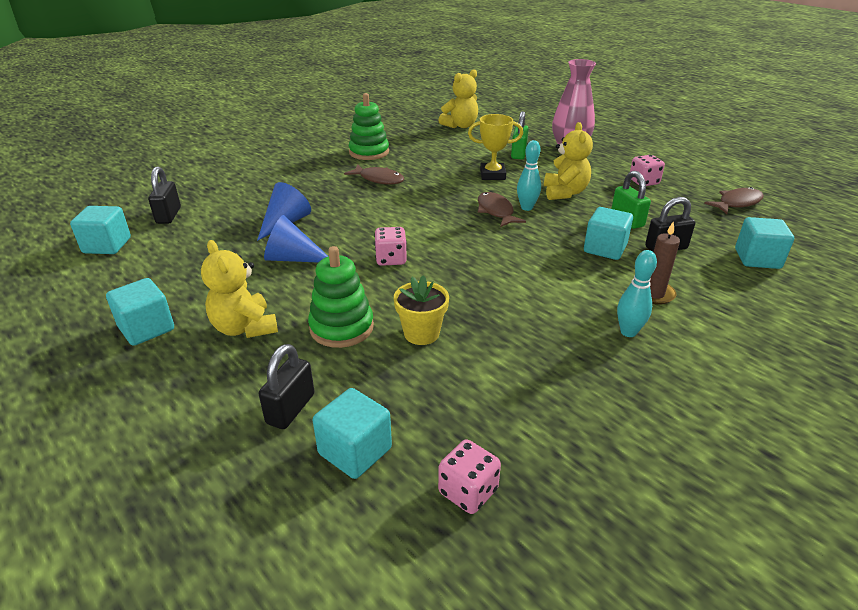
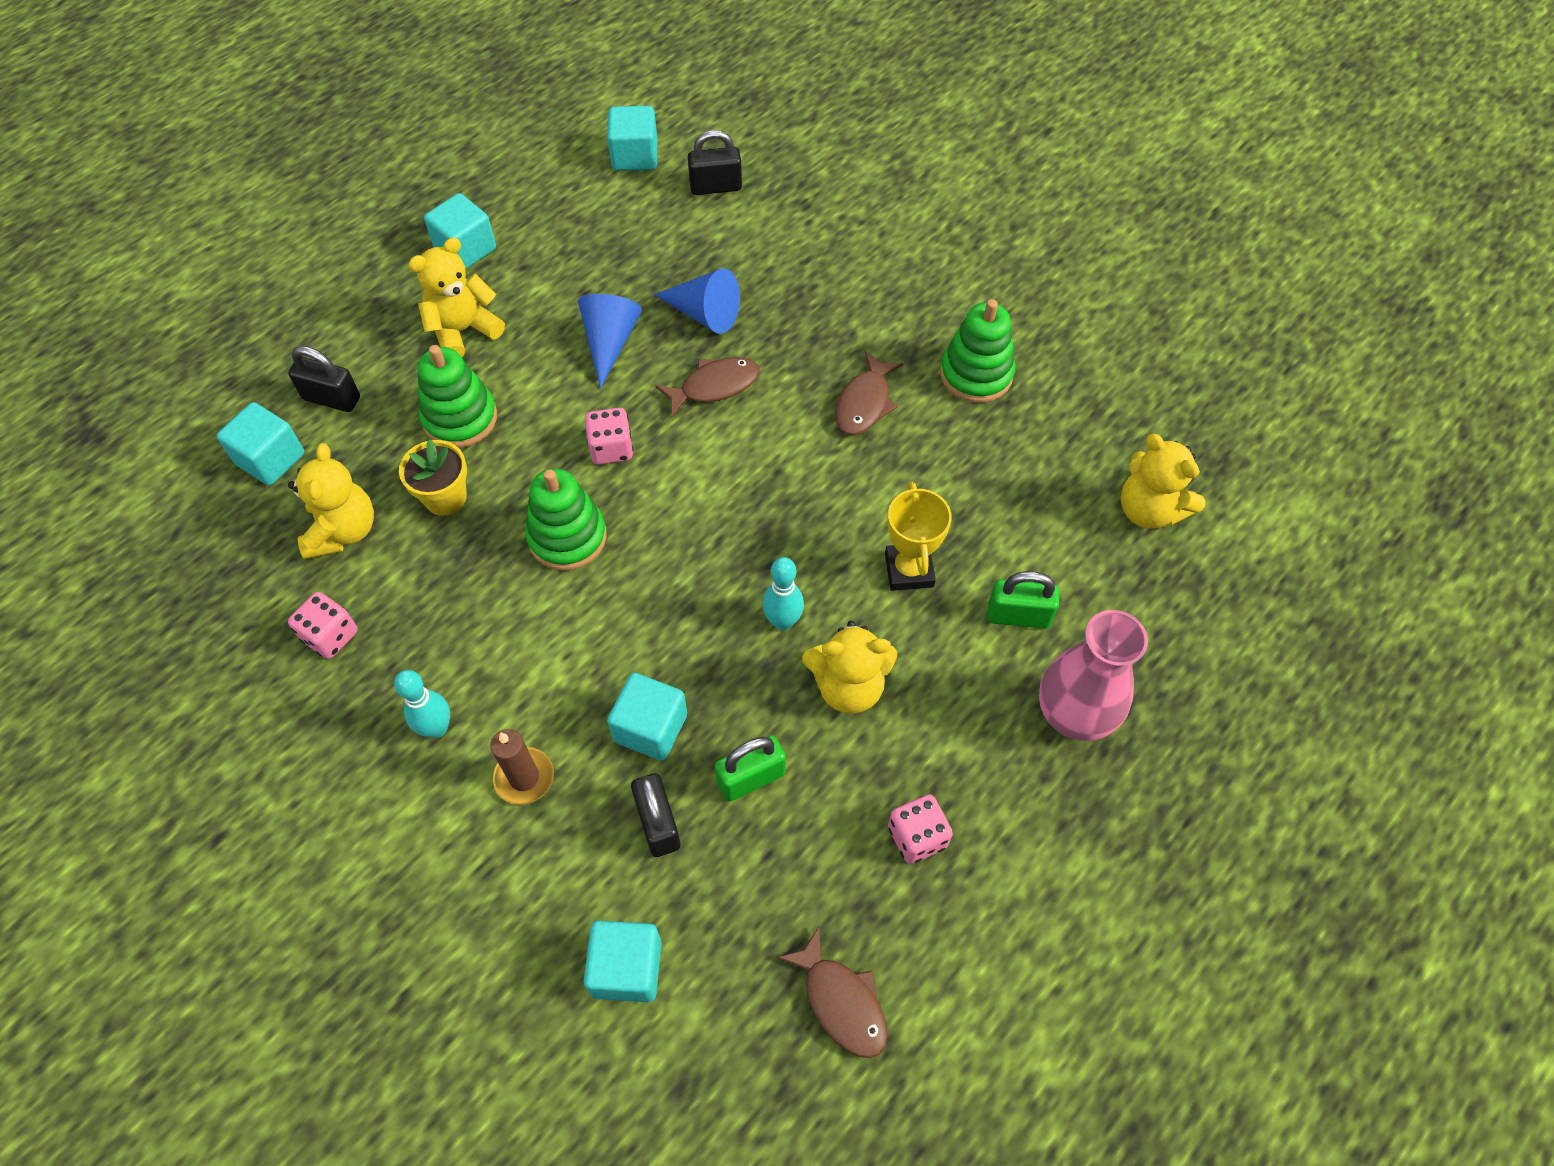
camera: 85 degrees right, 25 degrees up
pink dice [438,439,501,514] -> pink dice moved to [288,592,358,659]
brown fish [478,192,526,227] -> brown fish moved to [656,357,760,418]
none -> yellow teddy bear [288,443,374,559]
none -> green stacking toy [525,469,607,571]

